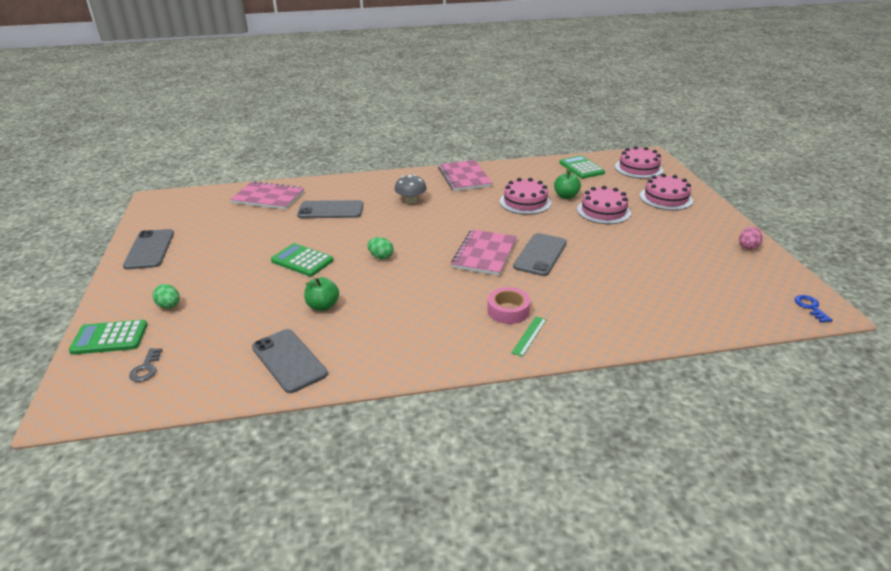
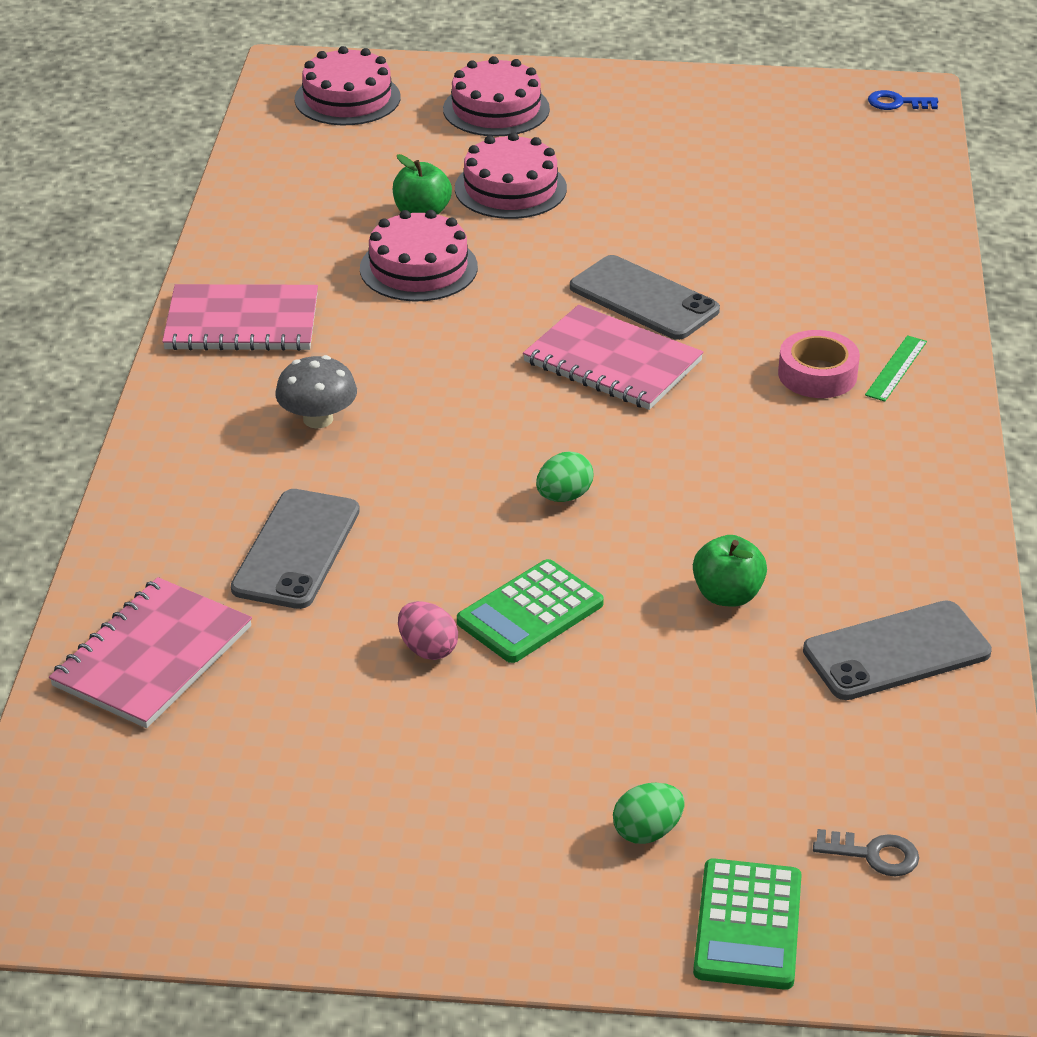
camera: 75 degrees left, 5 degrees up
grey phone [123,229,174,270] -> none
green ruler [511,316,547,357] -> green ruler turned 75 degrees clockwise [865,335,927,402]
green calculator [560,155,605,179] -> none
pink egg [739,227,763,250] -> pink egg moved to [398,601,458,660]

